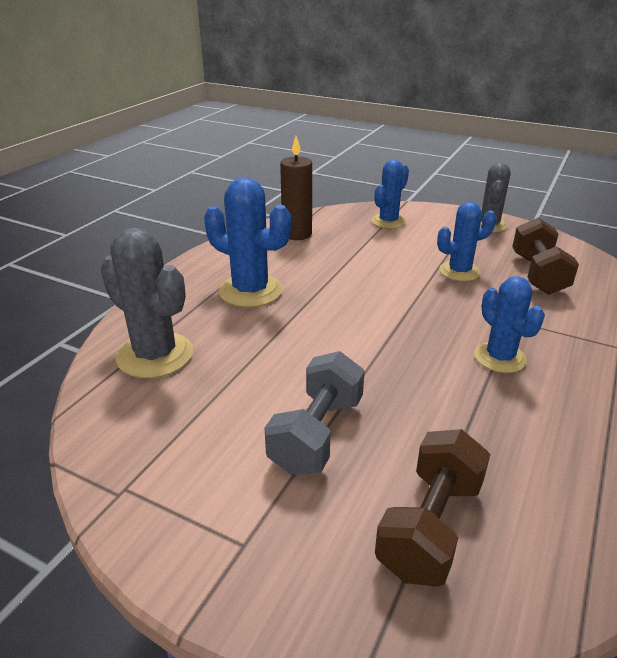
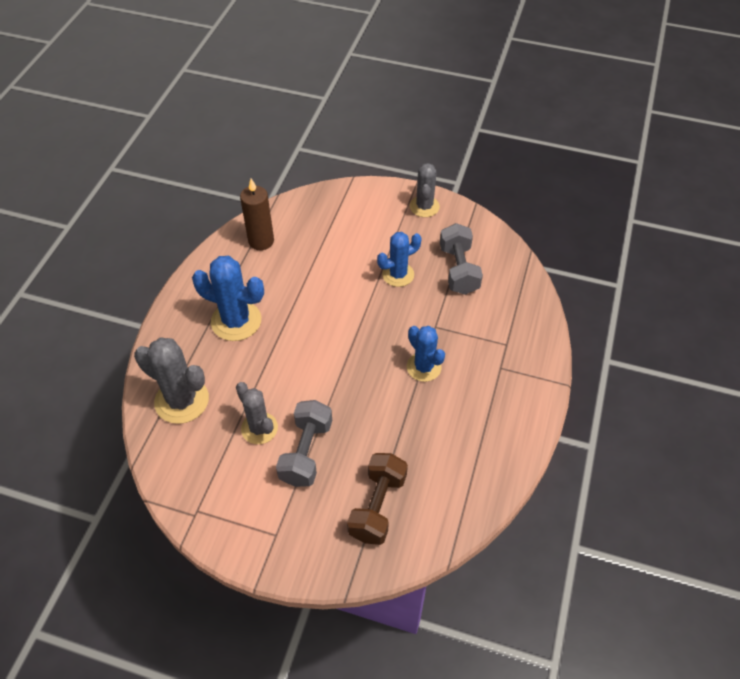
camera: 10 degrees left, 20 degrees up
blue cactus [371,160,409,229] -> none
brown dumbbell [512,218,579,295] -> grey dumbbell [440,223,483,295]
none -> grey cactus [236,382,278,444]

